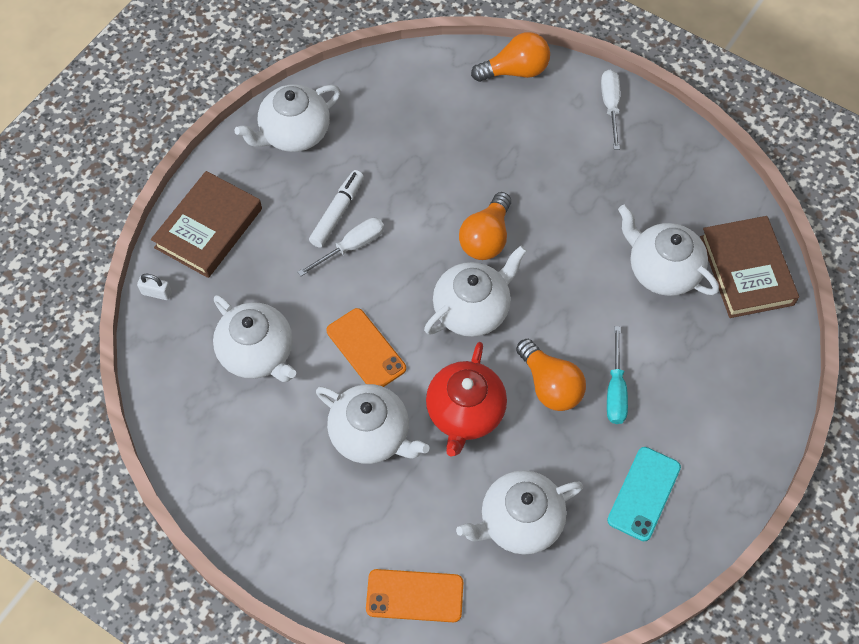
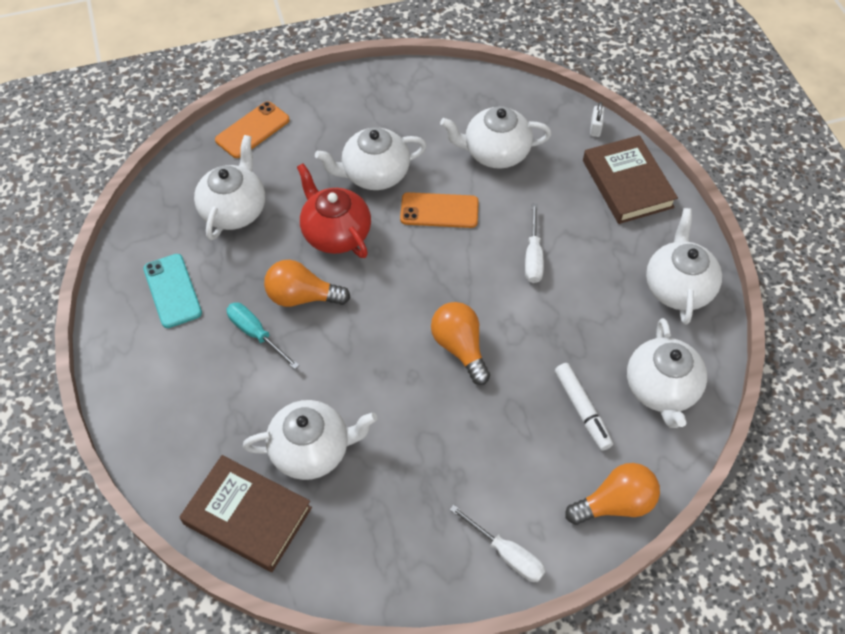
camera: 130 degrees right, 5 degrees down
white padlock [137,273,172,300] -> white padlock turned 45 degrees counterclockwise [590,102,604,137]
white marker [309,170,364,248] -> white marker moved to [555,363,613,451]
white teapot [424,246,527,337] -> white teapot moved to [627,318,707,428]
orange light bulb [471,32,550,82] -> orange light bulb turned 135 degrees counterclockwise [565,463,660,525]

